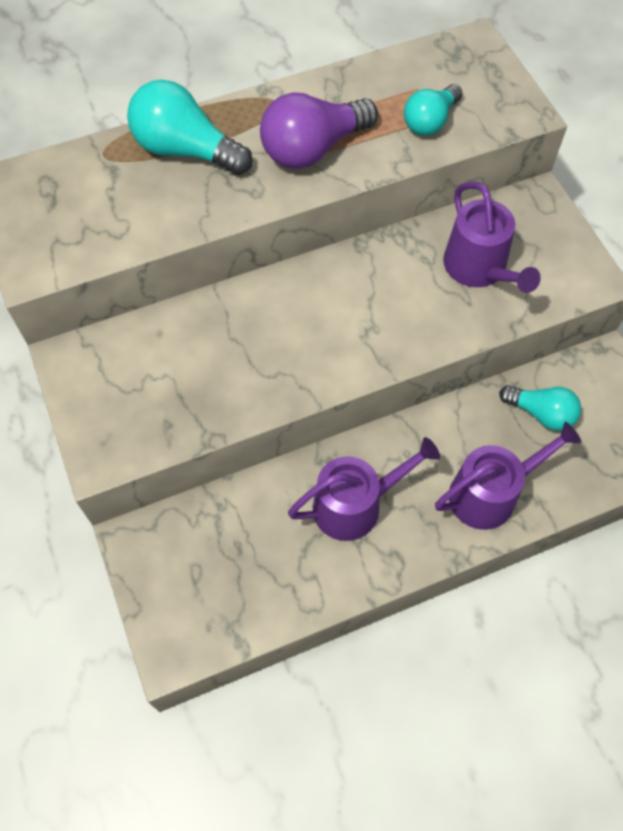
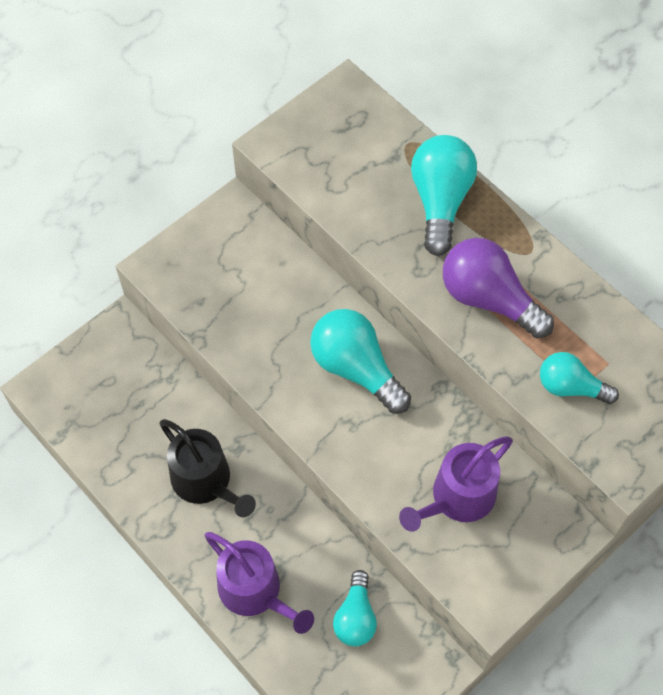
camera: 70 degrees right, 0 degrees up
purple watering can [288,437,440,541] -> black watering can [159,419,256,517]
none -> turquoise light bulb [310,309,411,414]

